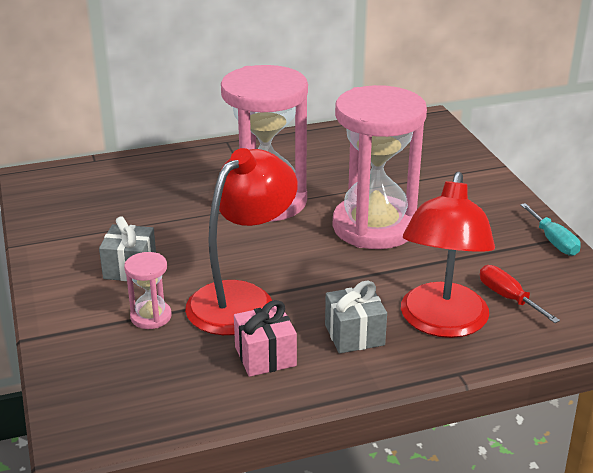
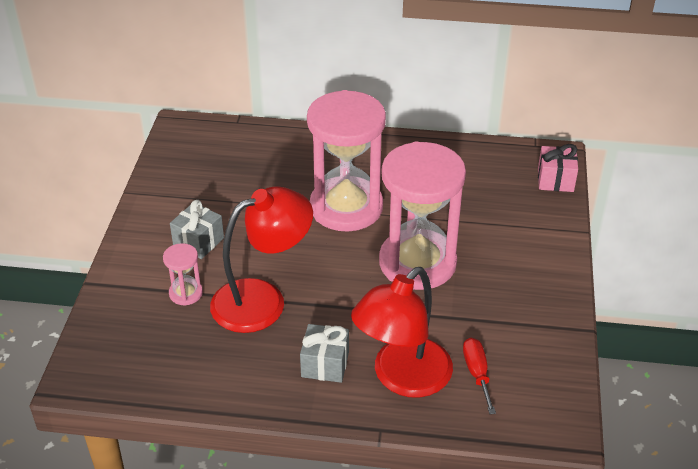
camera: 25 degrees right, 10 degrees up
pink gift [234,300,297,377] -> pink gift moved to [538,144,578,192]
turquoise screwdriver [520,203,581,256] -> none

